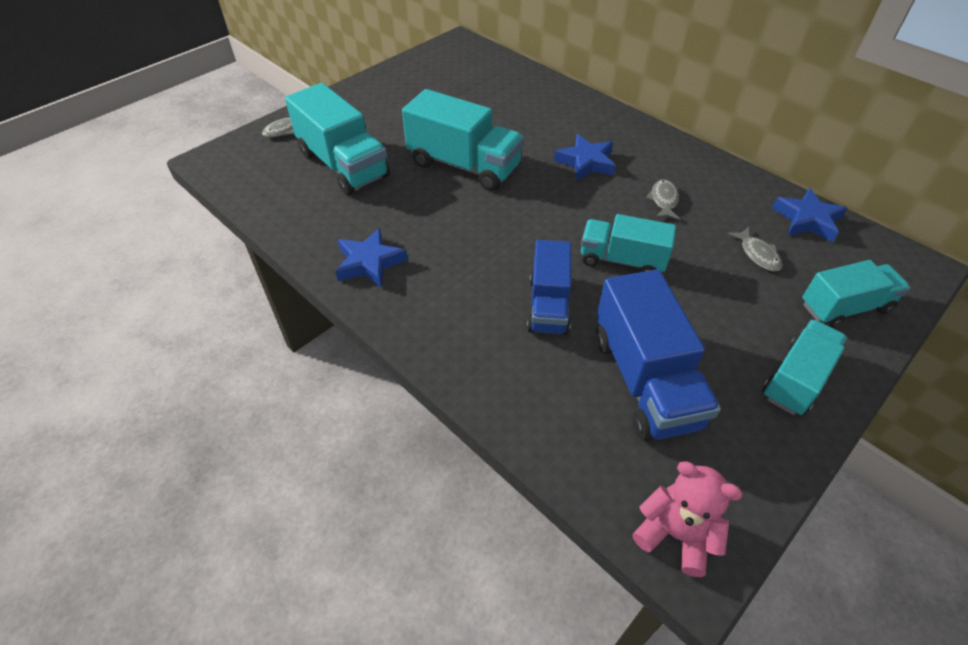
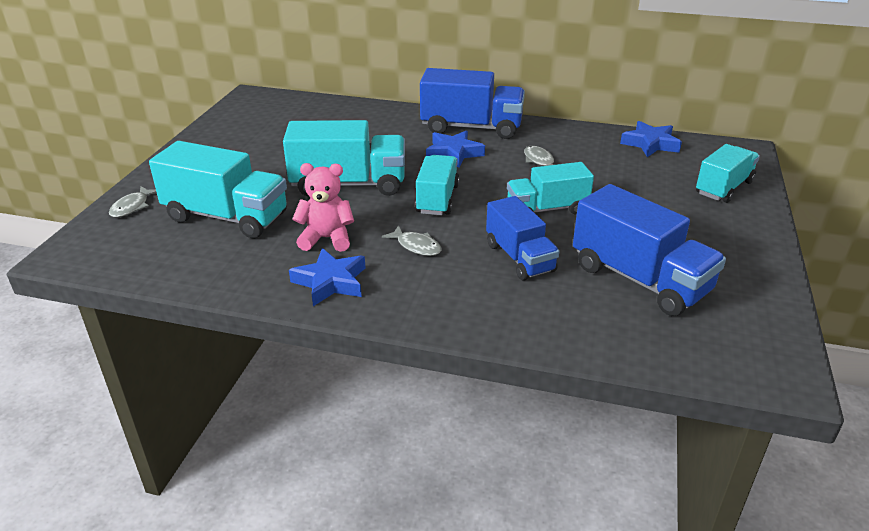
camera: 30 degrees left, 15 degrees down
pink teddy bear [632,461,743,577] -> pink teddy bear moved to [292,163,354,252]
grey fish [728,227,782,271] -> grey fish moved to [382,225,442,256]
turquoise truck [762,319,847,415] -> turquoise truck moved to [415,155,460,215]
none -> blue truck [420,68,525,139]

